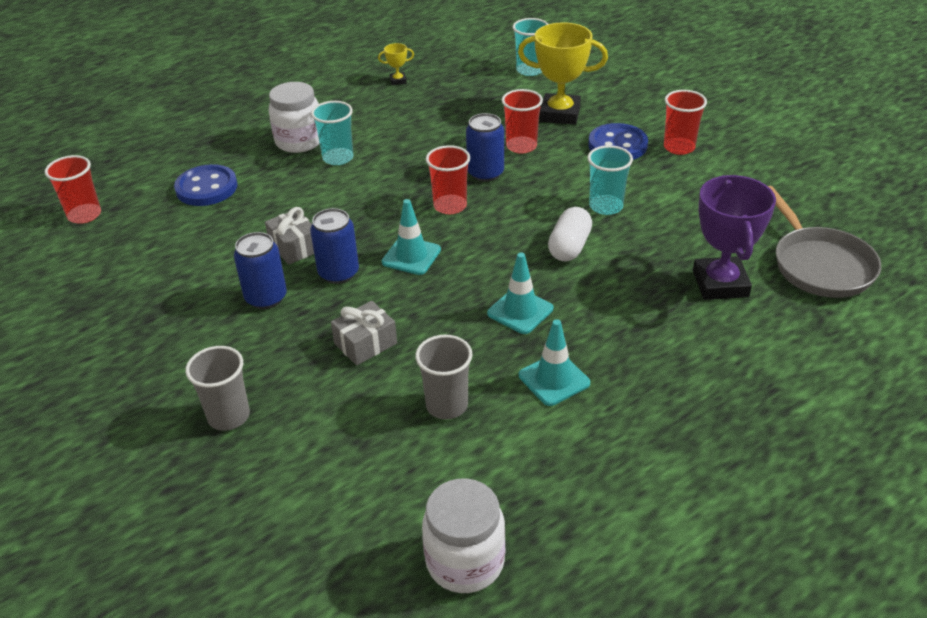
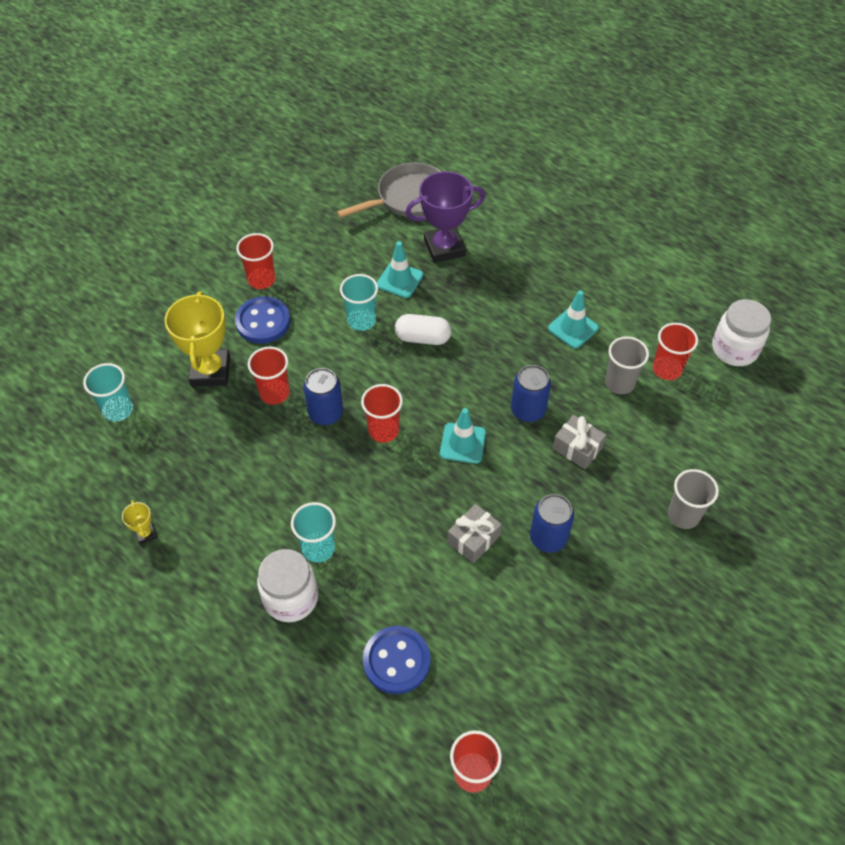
camera: 105 degrees left, 15 degrees up
blue can [310,208,359,284] -> blue can moved to [511,365,551,422]
turquoise traffic cone [487,252,553,334] -> turquoise traffic cone moved to [377,241,423,298]
none -> red cup [653,323,698,380]

